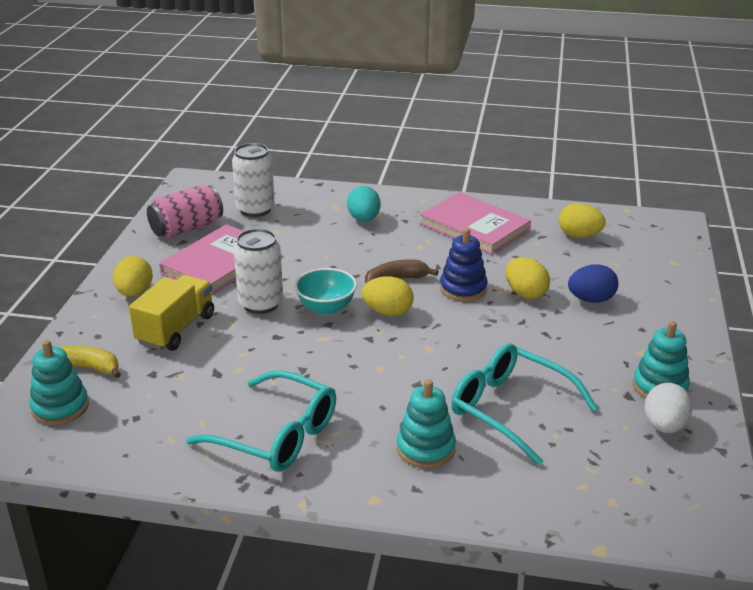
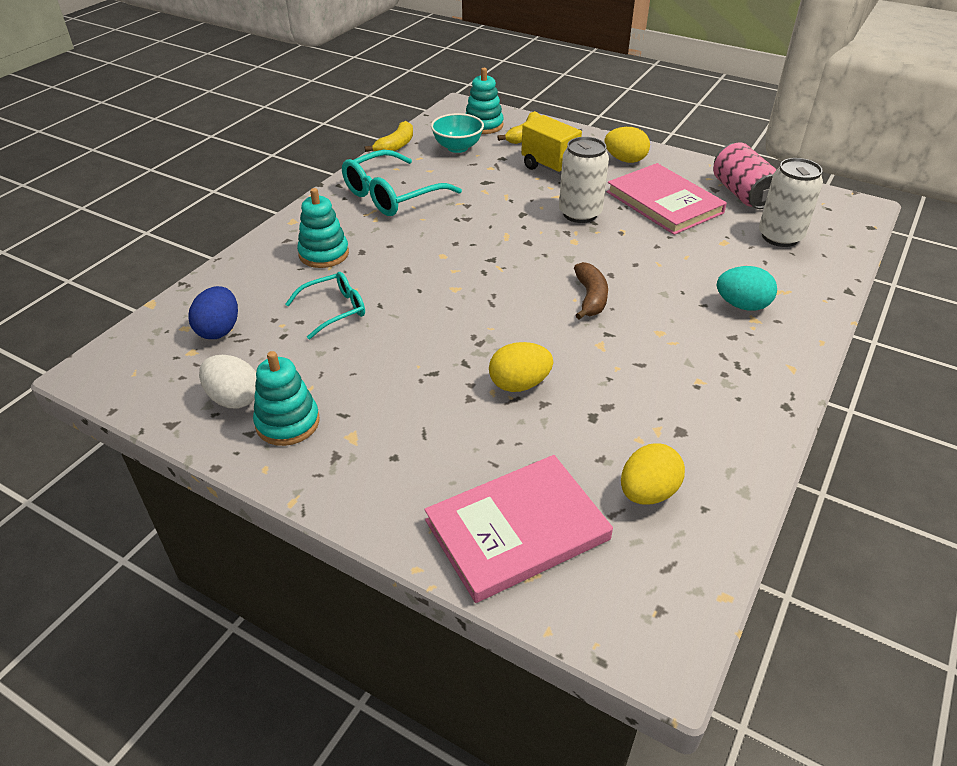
camera: 110 degrees right, 10 degrees up
turquoise bowl [295,268,357,315] -> turquoise bowl moved to [431,113,484,153]
yellow egg [362,276,414,316] -> none
pink book [420,192,531,254] -> pink book moved to [424,455,613,603]
blue stacking toy [440,228,488,301] -> none
turquoise glasses [451,343,598,465] -> turquoise glasses [286,272,365,339], size x0.60
blue egg [568,264,618,303] -> blue egg moved to [188,286,238,339]
none -> yellow banana [365,121,413,152]

